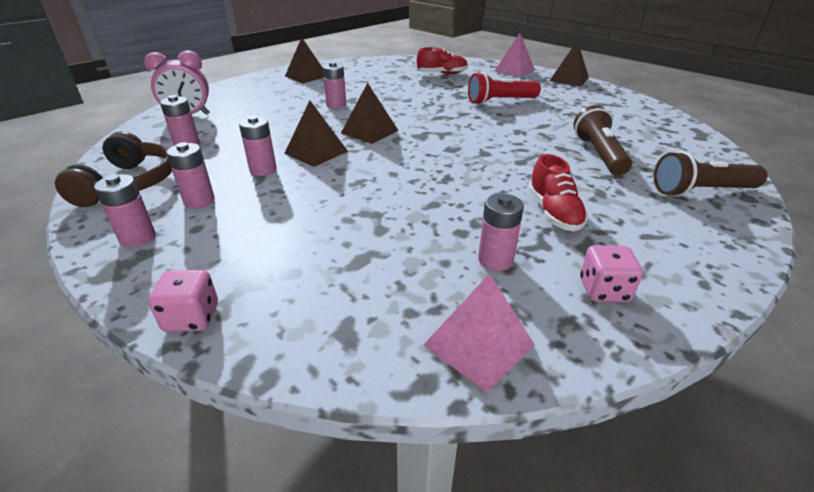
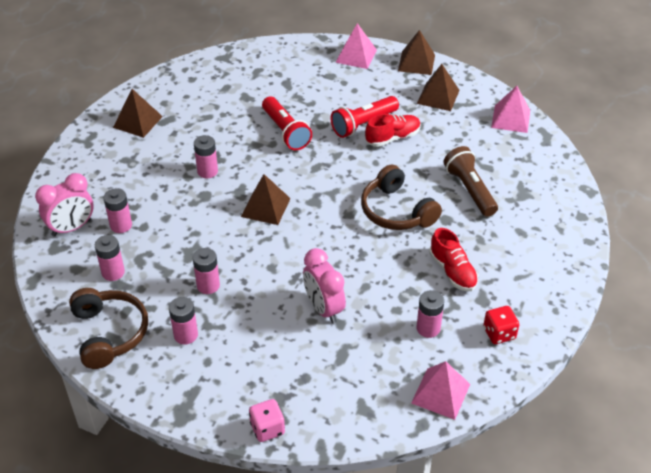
camera: 20 degrees left, 10 degrees up
pink battery [94,174,156,248] -> pink battery moved to [104,189,132,233]
brown pyramid [284,101,348,167] -> brown pyramid moved to [417,64,460,111]
red shoe [417,47,468,74] -> red shoe moved to [365,114,421,147]
pink dice [580,245,643,302] -> red dice [483,306,519,344]
brown flashlight [654,151,767,197] -> none
none -> red flashlight [262,97,312,150]
none -> pink clock [303,248,346,324]
none -> brown headphones [361,164,442,230]
none -> pink pyramid [491,86,530,133]

